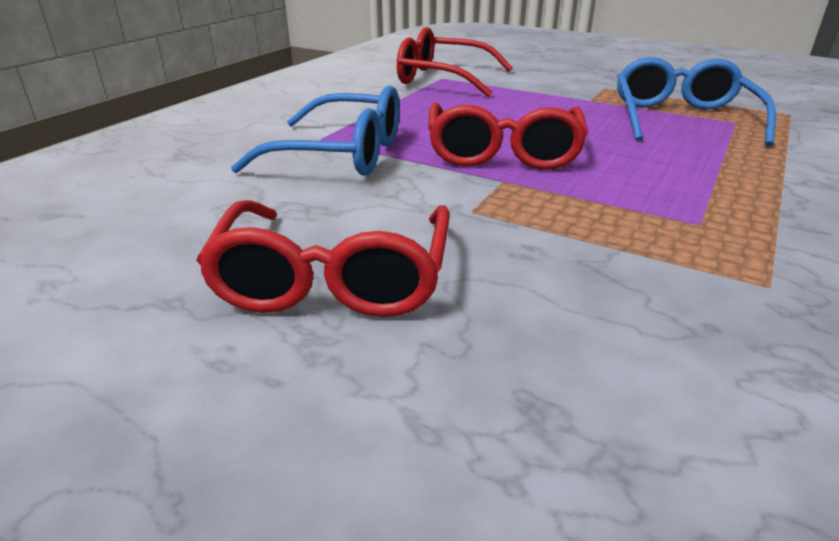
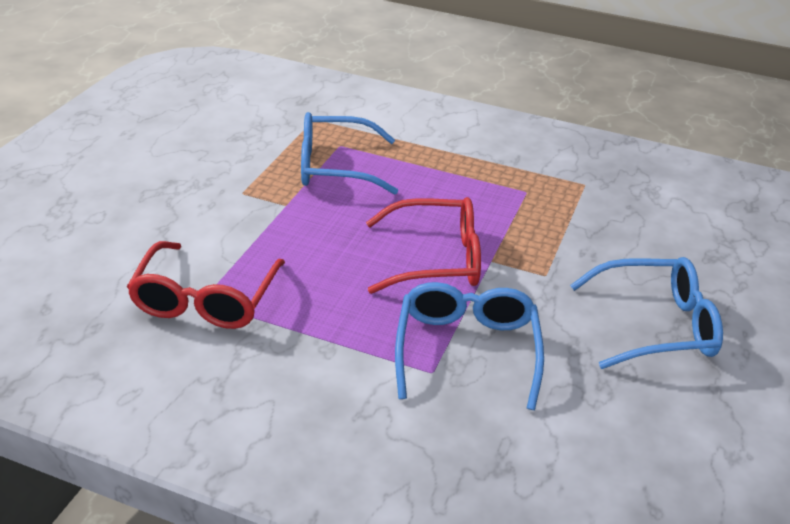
camera: 100 degrees left, 5 degrees up
red glasses [196,200,450,317] -> blue glasses [570,257,723,369]

